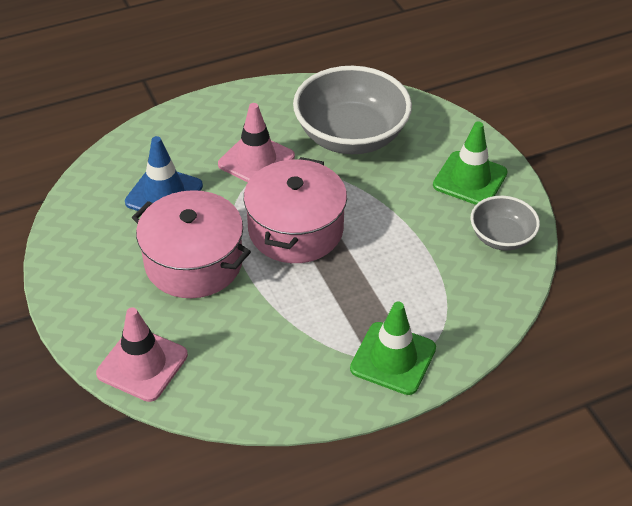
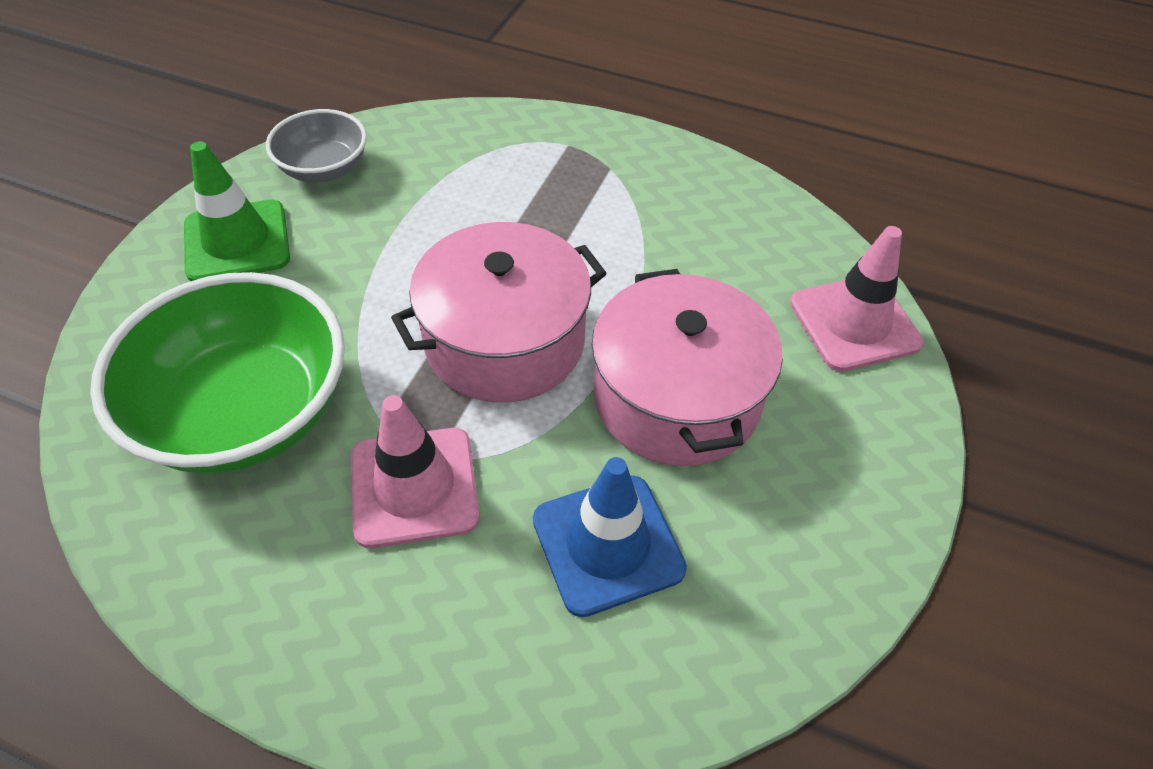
camera: 135 degrees left, 5 degrees up
grey bowl [293,66,412,154] -> green bowl [90,272,345,474]
green traffic cone [350,302,436,395] -> none

